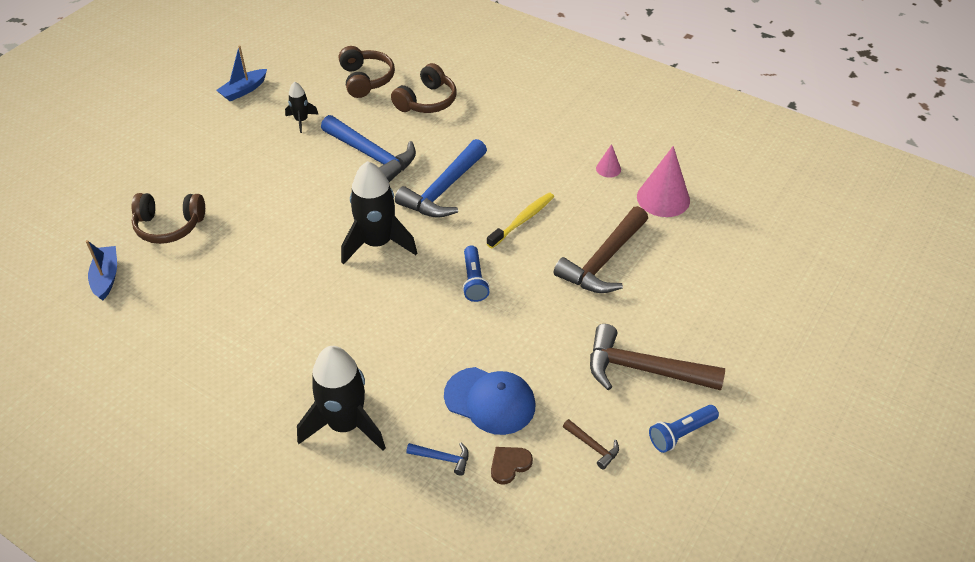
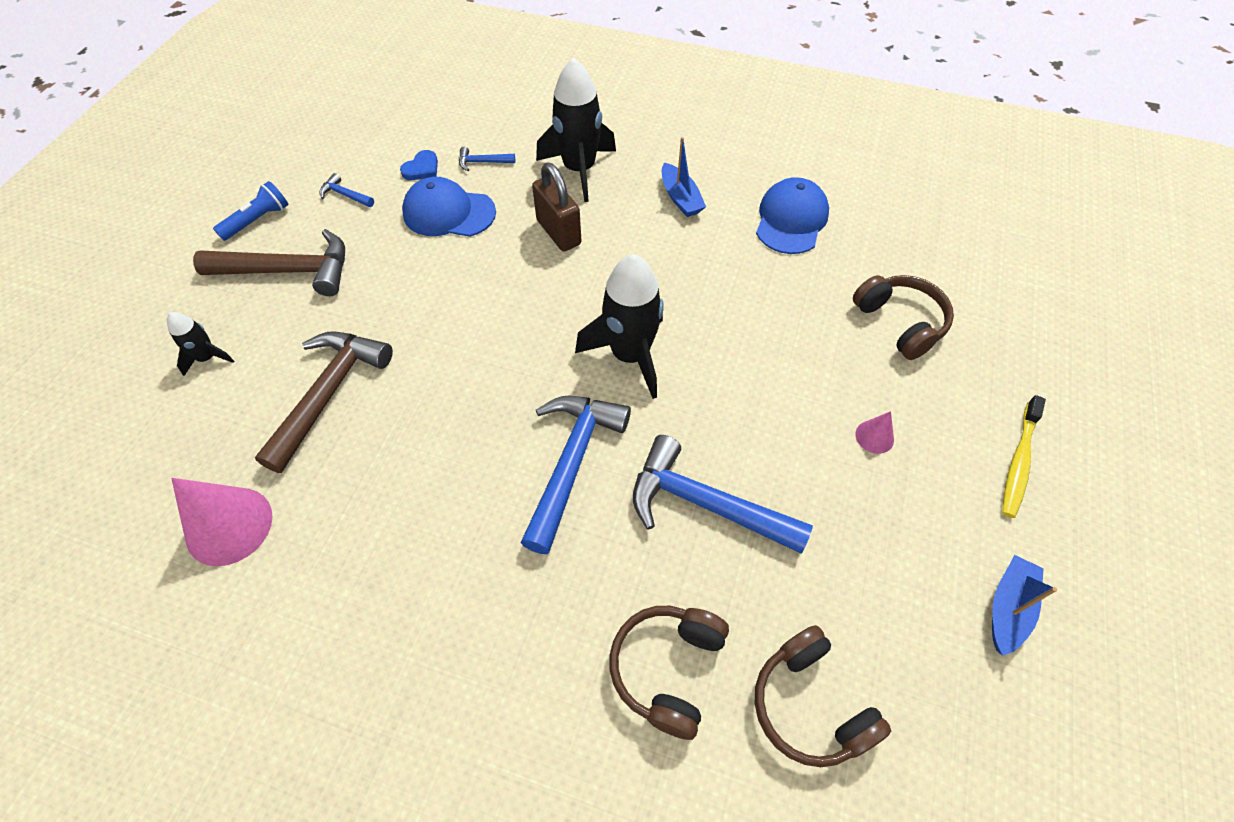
camera: 165 degrees right, 10 degrees up
blue boat [86,240,117,300] -> blue boat moved to [662,137,706,217]
brown headphones [132,193,205,244] -> brown headphones turned 75 degrees clockwise [853,275,954,360]
black rocket [285,82,318,133] -> black rocket moved to [167,312,234,376]
blue flashlight [462,245,490,302] -> none
yellow toothbrush [487,193,554,248] -> yellow toothbrush moved to [1002,395,1046,518]
brown heart [491,447,533,485] -> blue heart [400,150,438,180]
brown hammer [563,419,619,470] -> blue hammer [320,173,374,207]
pink cone [596,144,621,178] -> pink cone moved to [855,411,894,454]
none -> brown padlock [532,163,581,251]
none -> blue cap [756,177,829,254]

